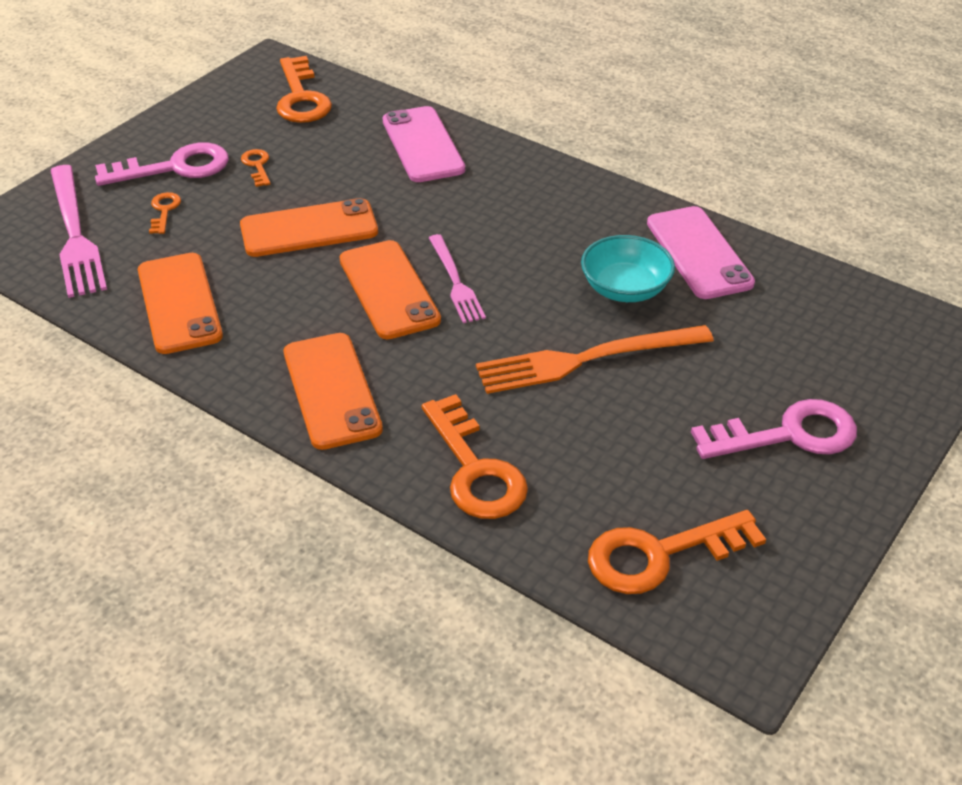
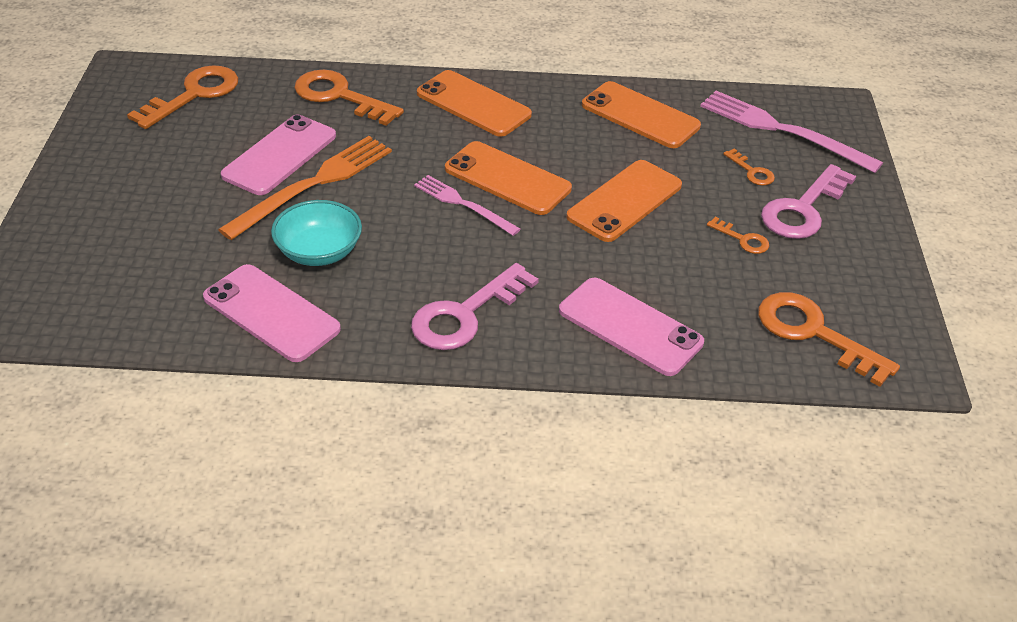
camera: 145 degrees right, 0 degrees up
pink key [691,399,857,459] -> pink key moved to [411,263,539,350]
none -> pink phone [221,115,336,195]

